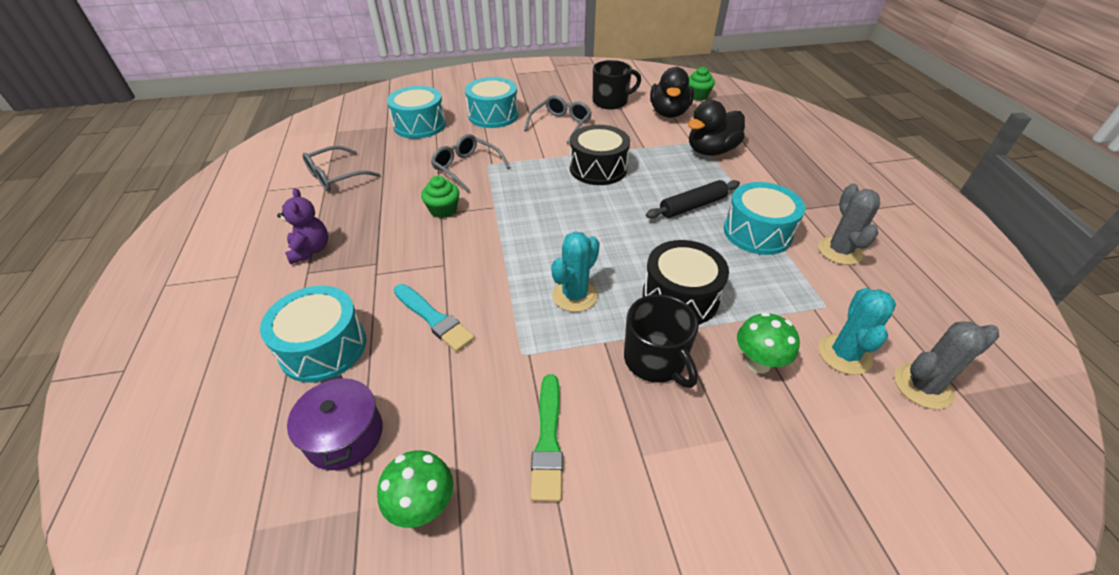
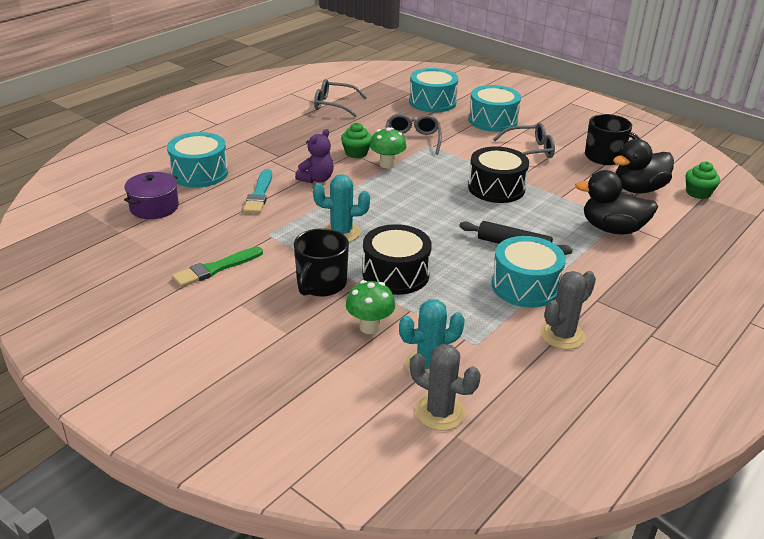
camera: 50 degrees right, 10 degrees down
purple teddy bear [277,188,328,264] -> purple teddy bear moved to [295,129,334,183]
green mushroom [377,450,453,528] -> green mushroom moved to [370,127,407,169]

